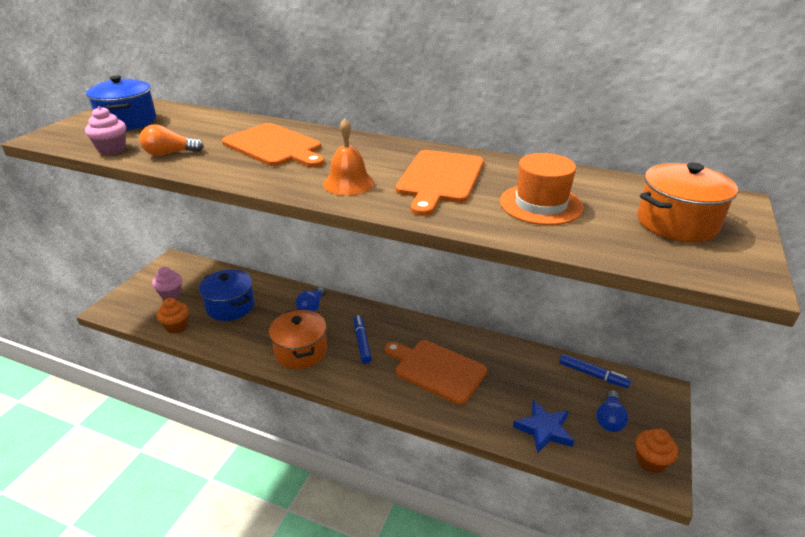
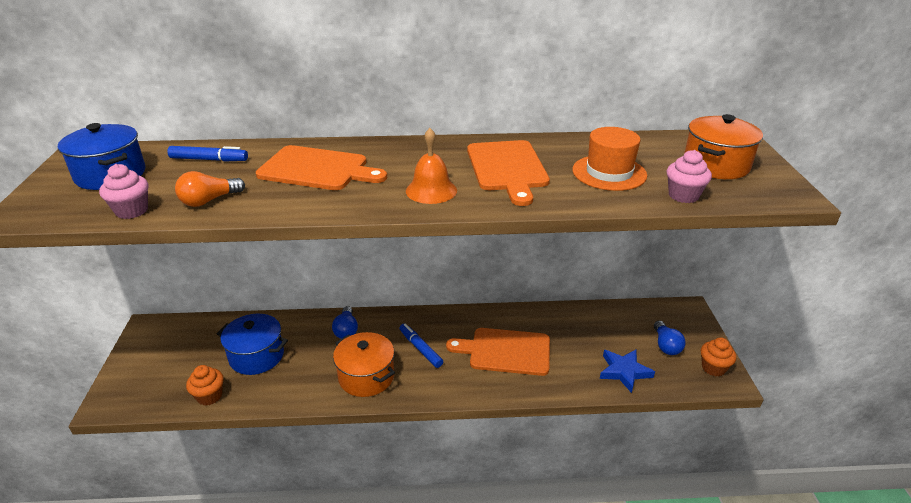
camera: 25 degrees left, 0 degrees up
pink cupcake [152,267,182,299] -> pink cupcake moved to [667,150,712,203]
blue marker [559,354,631,388] -> blue marker moved to [167,146,248,162]

